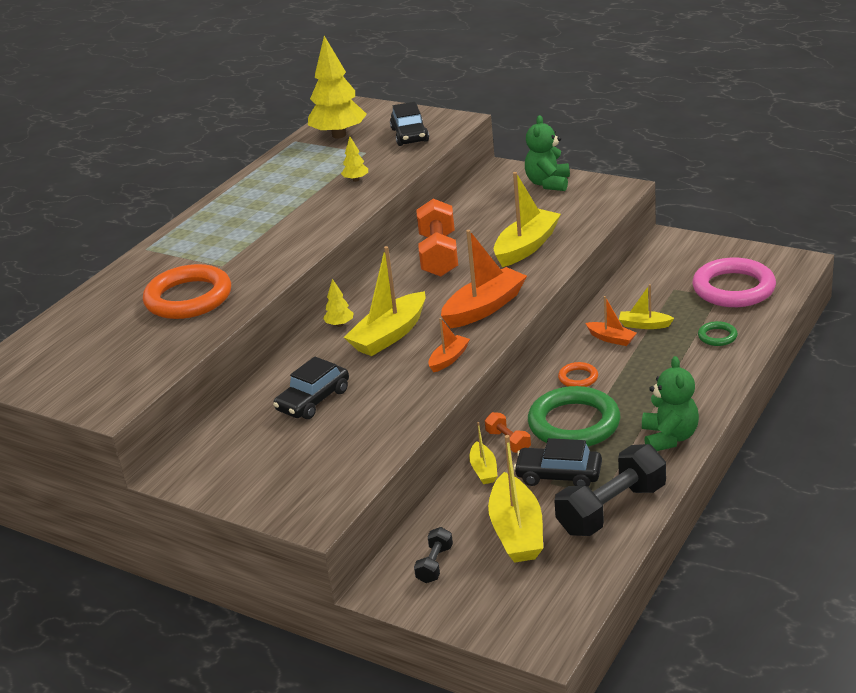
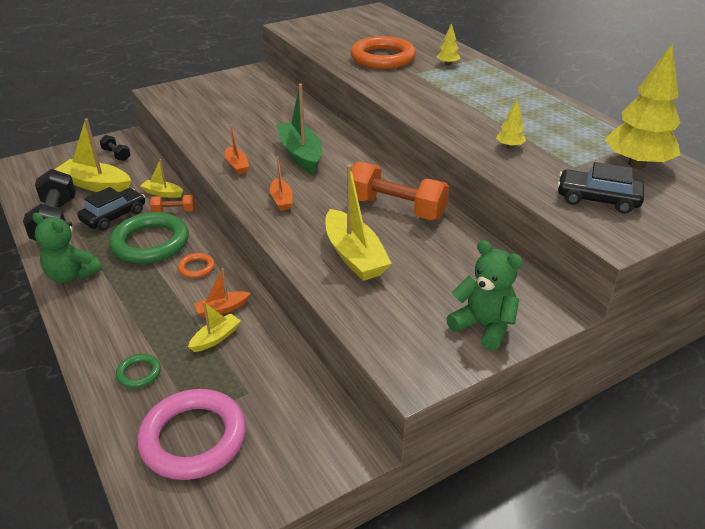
camera: 115 degrees right, 5 degrees up
black car [273,357,349,419] -> none
yellow tree [323,279,353,327] -> yellow tree moved to [437,23,460,66]
yellow boat [344,246,425,356] -> green boat [276,83,322,173]
orange boat [441,230,527,328] -> orange boat [270,157,293,211], size x0.53

